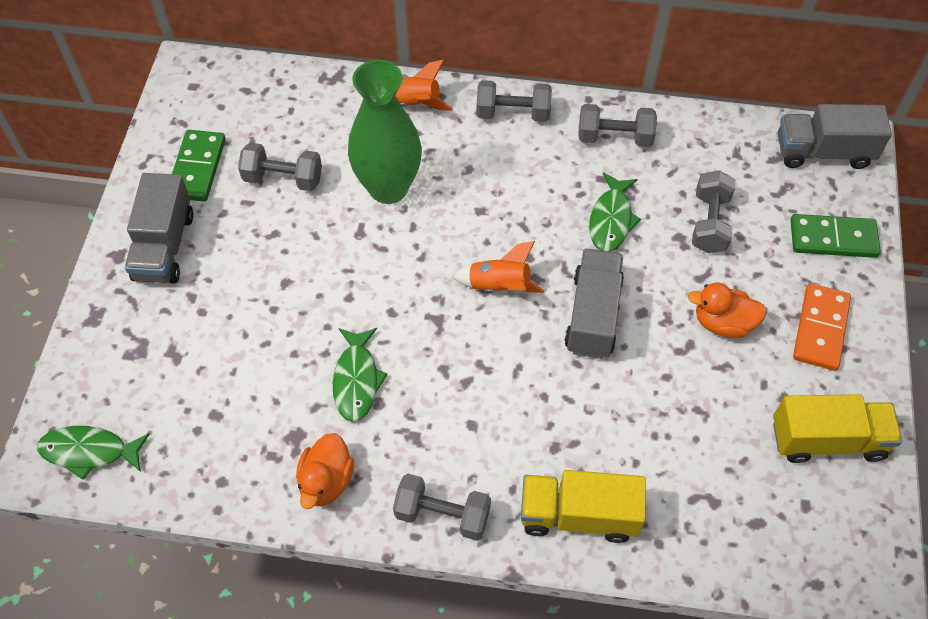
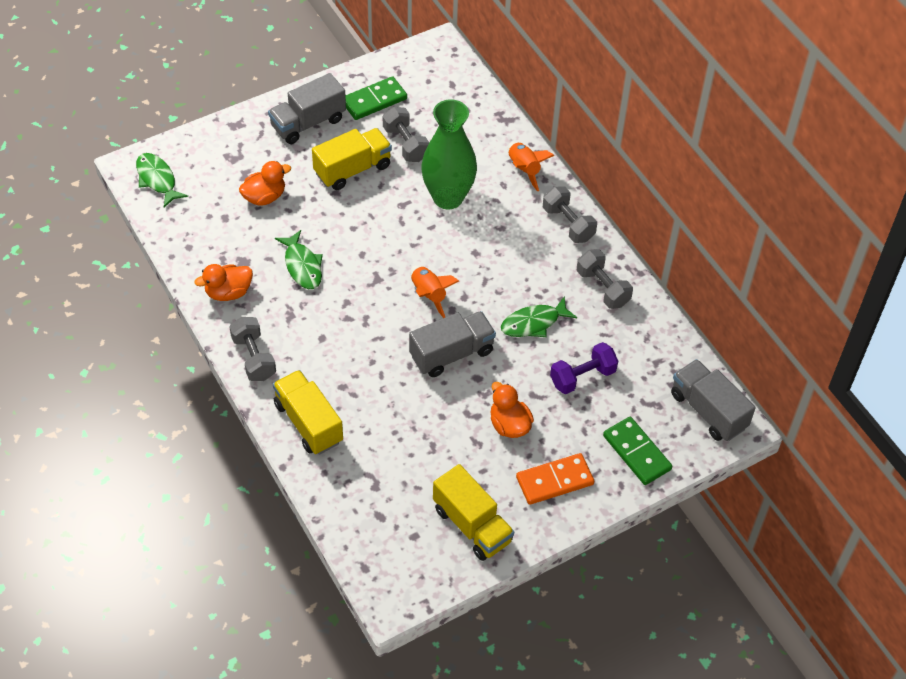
camera: 50 degrees right, 5 degrees down
green fish [333,328,388,422] -> green fish turned 75 degrees counterclockwise [275,230,323,289]
grey dumbbell [692,170,735,253] -> purple dumbbell [550,342,618,394]
none -> orange duck [239,161,291,206]
none -> yellow truck [312,128,392,190]

